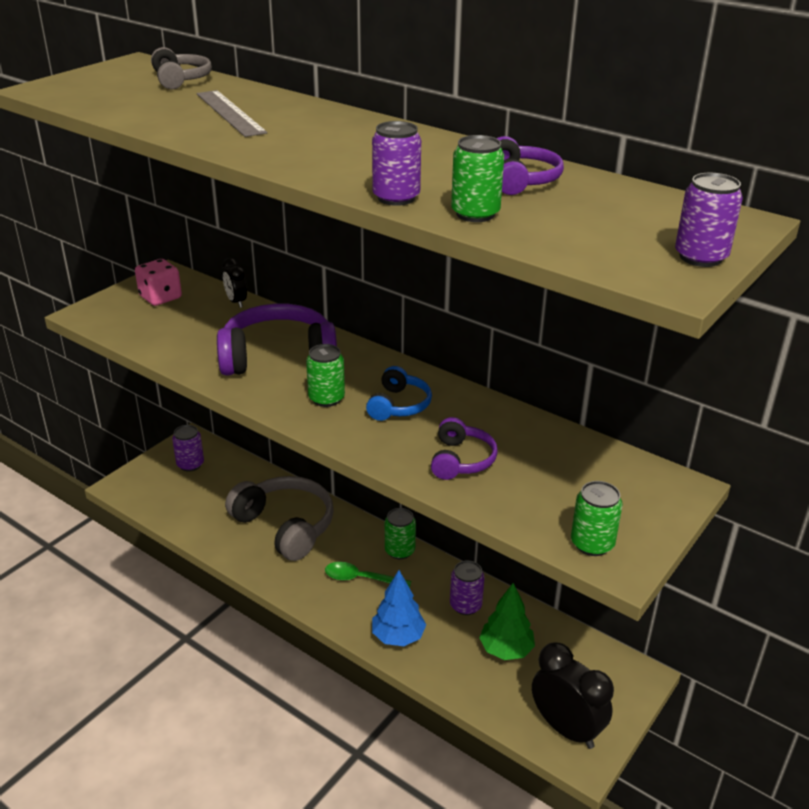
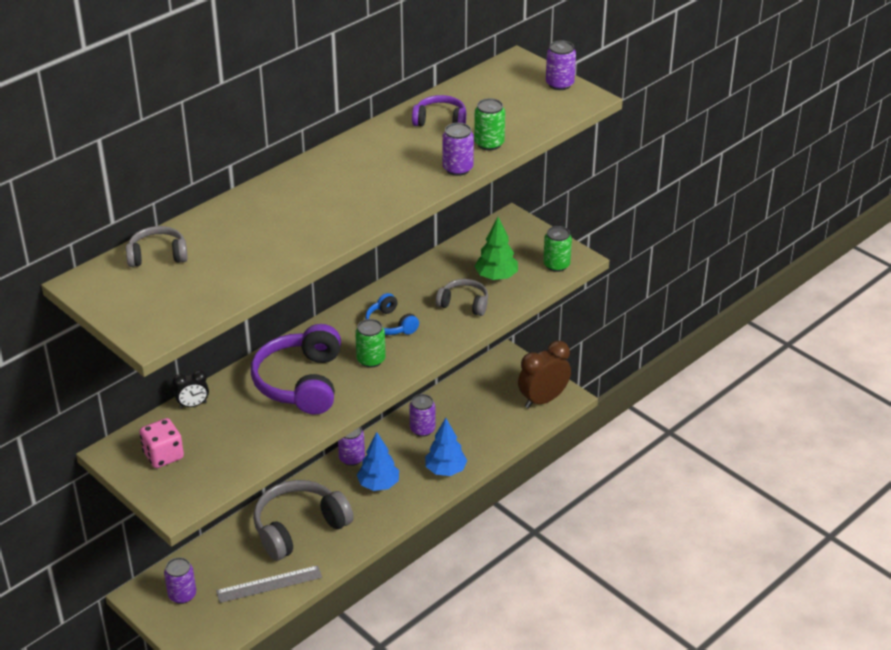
camera: 80 degrees left, 5 degrees up
grey ruler [197,90,267,137] -> grey ruler moved to [216,565,322,603]
green spoon [325,562,411,588] -> blue tree [357,432,399,491]
blue headphones [366,366,432,421] -> blue headphones turned 150 degrees counterclockwise [365,293,419,335]
green can [385,508,416,559] -> purple can [338,427,365,466]
purple headphones [431,417,498,480] -> grey headphones [436,279,488,316]
green tree [479,583,535,660] -> green tree moved to [474,217,518,280]
black clock [532,642,614,749] -> brown clock [518,341,571,409]

